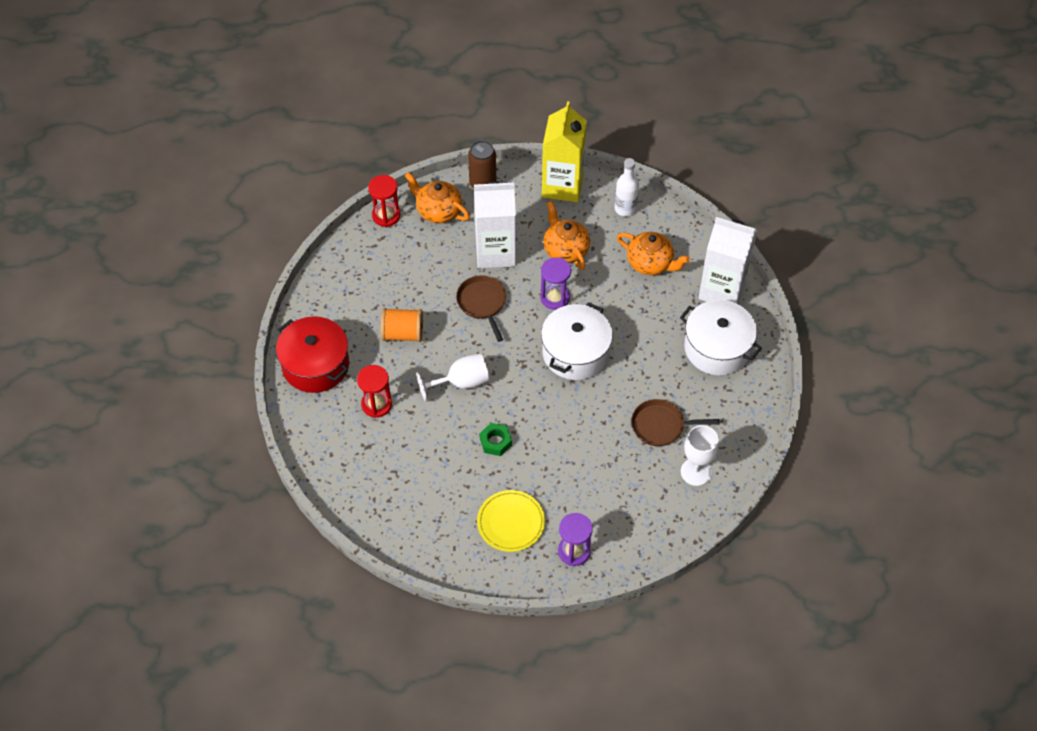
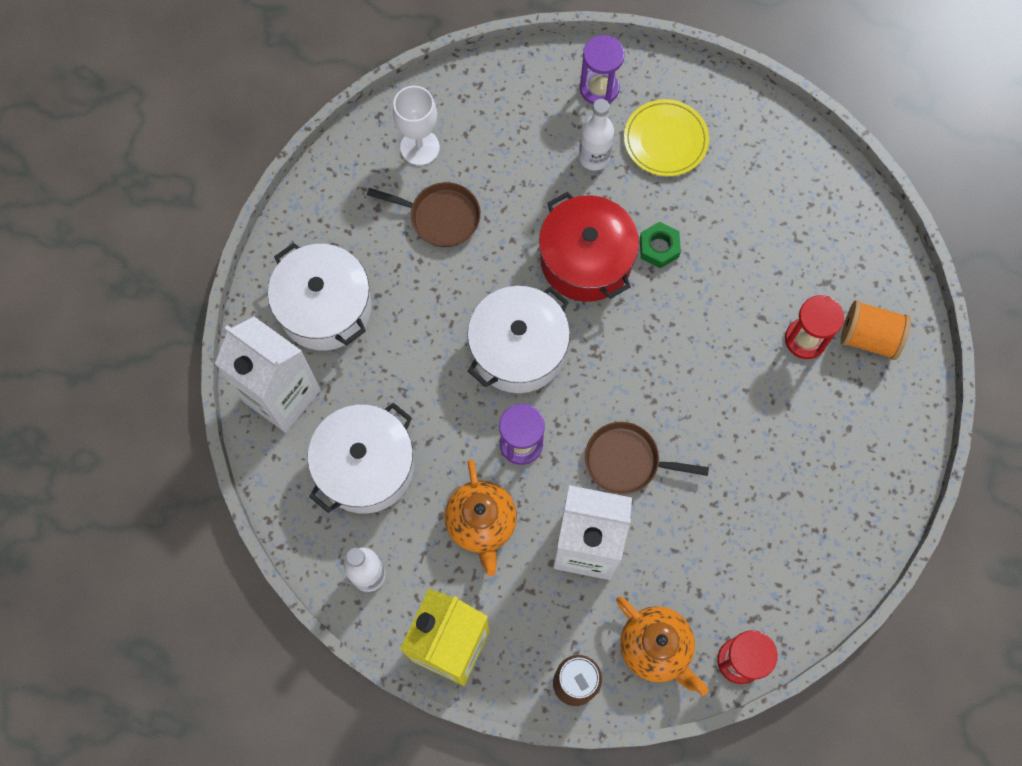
camera: 165 degrees left, 15 degrees up
red pot [276,316,349,393] -> red pot moved to [539,192,639,302]
orange spool [381,308,423,342] -> orange spool moved to [841,300,911,360]
white goblet [416,353,489,401] -> none
brown pan [456,275,506,342] -> brown pan turned 105 degrees clockwise [585,422,709,494]
orange teapot [617,232,690,275] -> white pot [307,403,414,514]
none -> white bottle [579,99,614,171]

